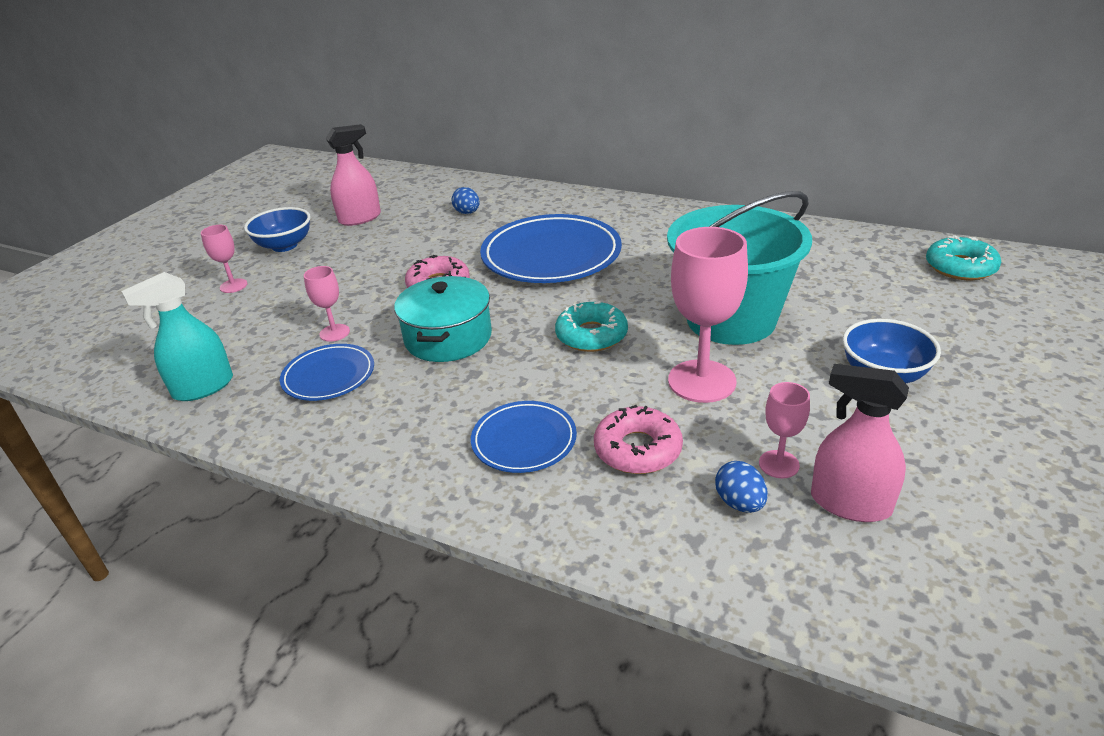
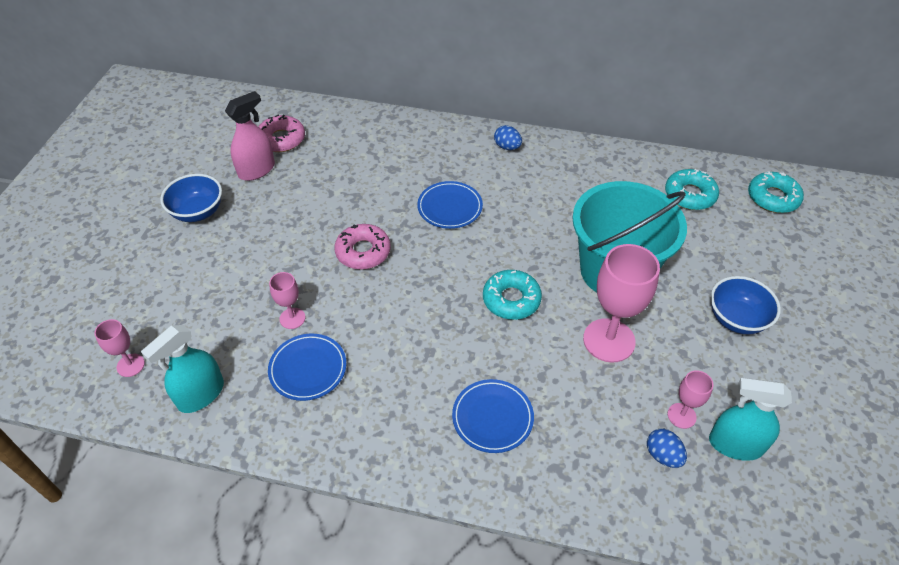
camera: 15 degrees left, 15 degrees up
pink goblet [201,225,247,293] -> pink goblet moved to [94,319,145,377]
turquoise pot [394,276,492,362] -> none
blue egg [451,187,480,214] -> blue egg moved to [494,125,522,150]
blue plate [480,214,622,283] -> blue plate [417,181,483,229], size x0.54
pink donut [594,405,683,474] -> pink donut moved to [258,115,305,152]
pink spray bottle [811,364,909,522] -> turquoise spray bottle [709,378,792,461]
none -> turquoise donut [665,169,719,210]

